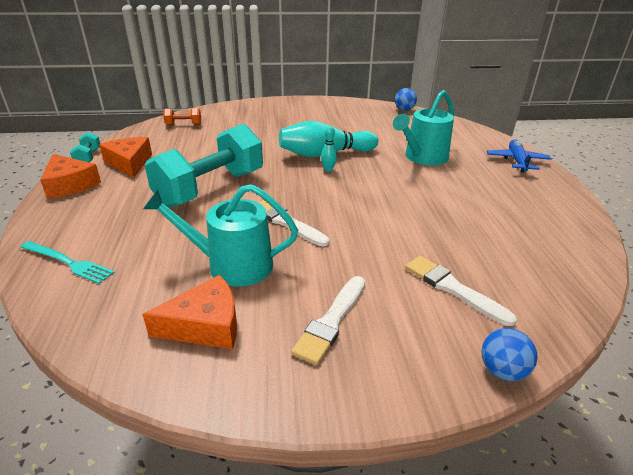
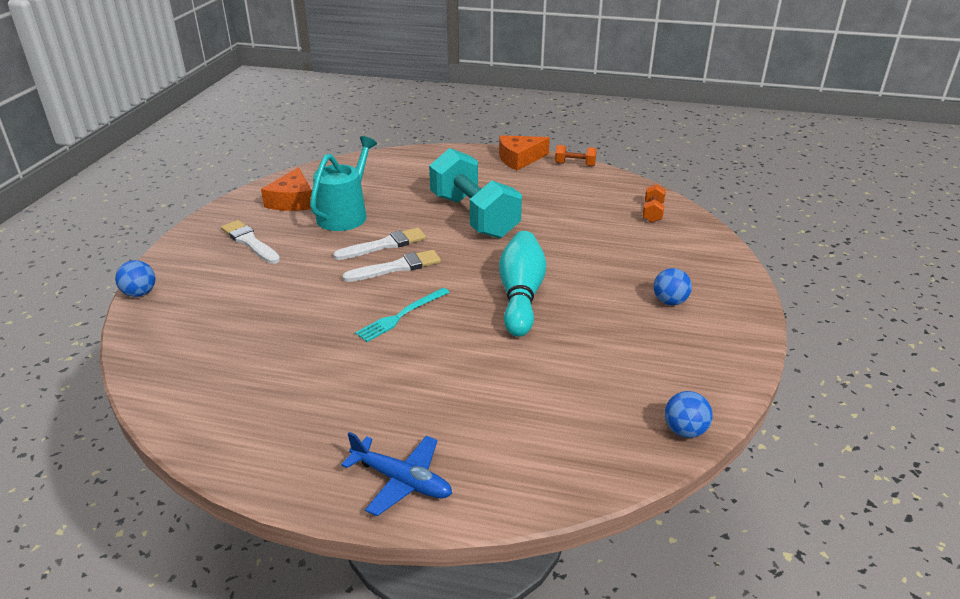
camera: 110 degrees right, 0 degrees up
turquoise fork [21,241,115,284] -> turquoise fork moved to [355,288,450,342]
turquoise dumbbell [70,132,100,162] -> orange dumbbell [555,145,597,166]
orange cheese [99,137,152,178] -> none
turquoise bowling pin [321,126,337,172] -> none
turquoise watering can [393,90,454,165] -> none
white brush [405,256,517,326] -> white brush moved to [342,250,441,282]
none -> blue ball [653,268,692,305]

